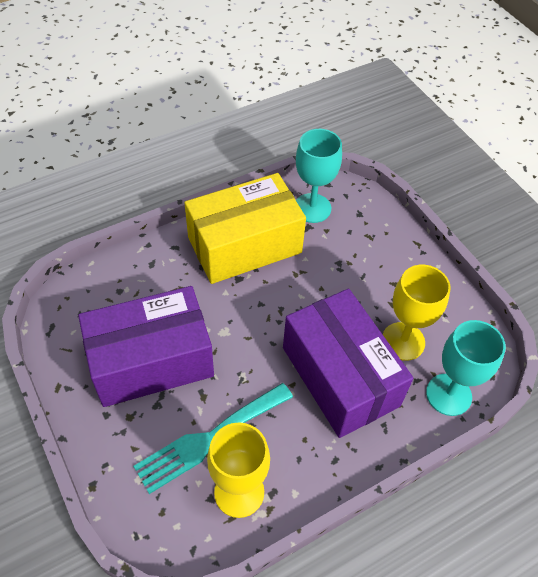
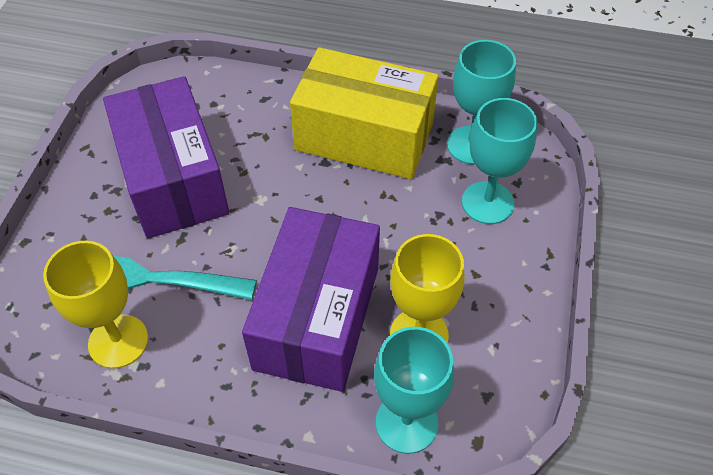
camera: 45 degrees right, 0 degrees up
purple box [78,286,214,407] -> purple box turned 45 degrees clockwise [103,76,229,238]
none -> turquoise goblet [462,98,537,224]

